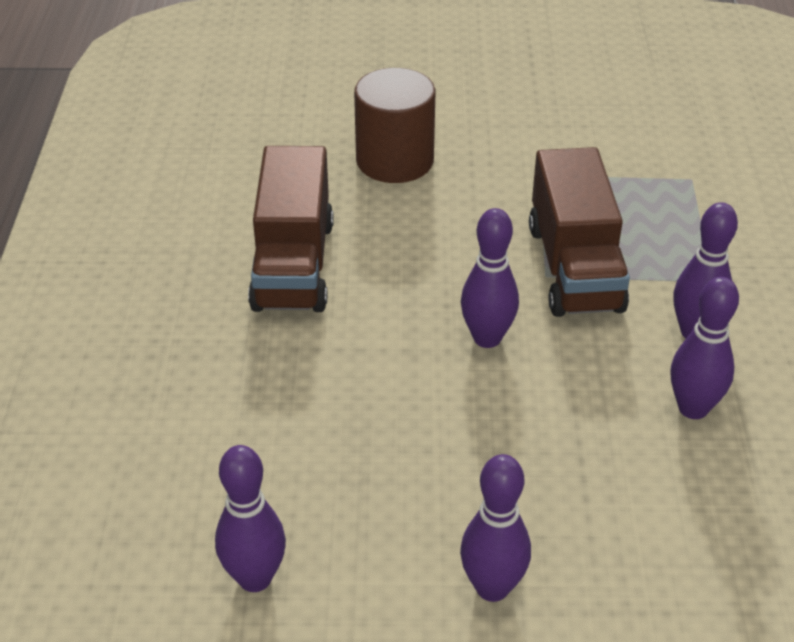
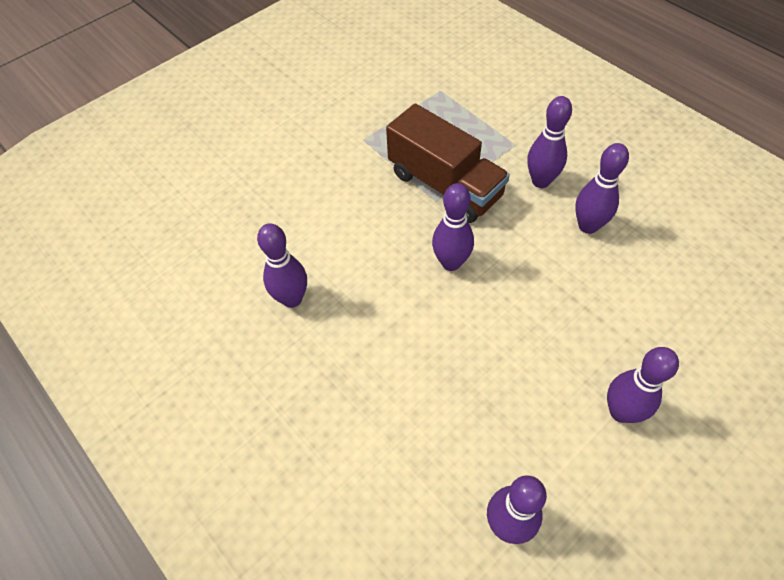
camera: 40 degrees left, 15 degrees up
brown truck [248,146,334,312] -> purple bowling pin [257,223,307,308]
brown cylinder [354,68,435,183] -> none

